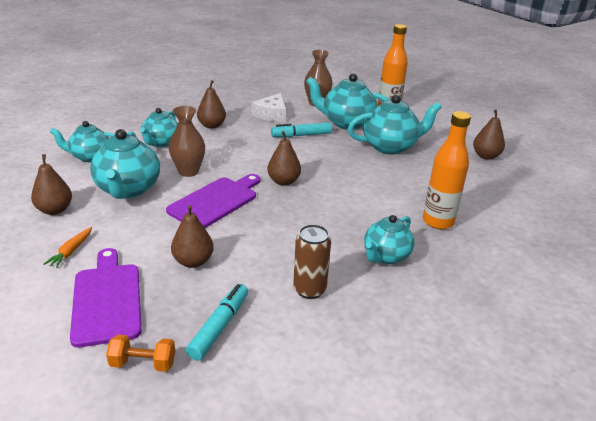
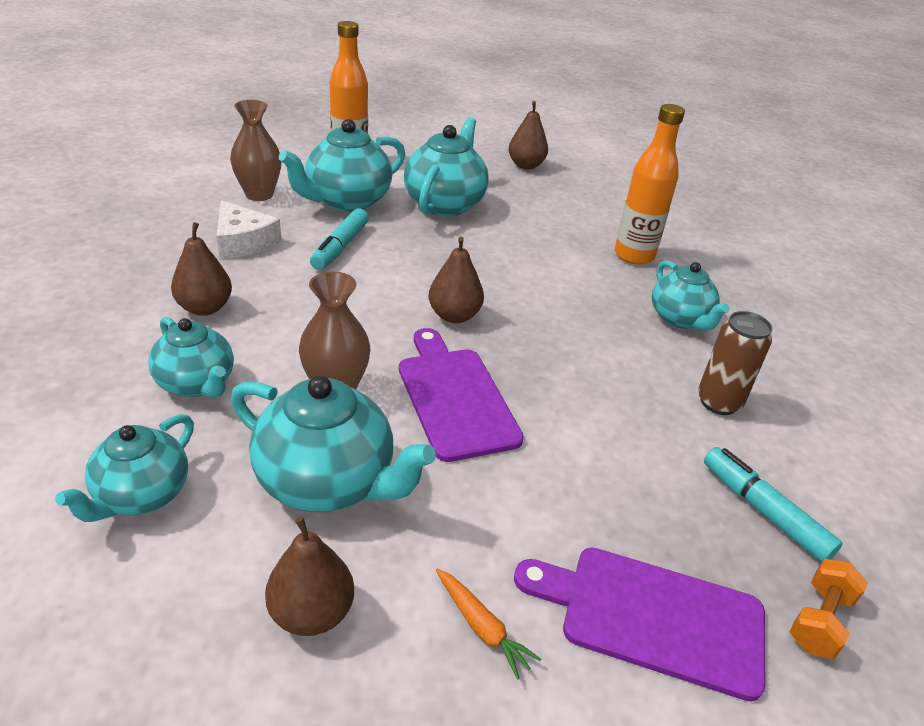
camera: 60 degrees left, 5 degrees up
brown pear [171,205,214,268] -> none

